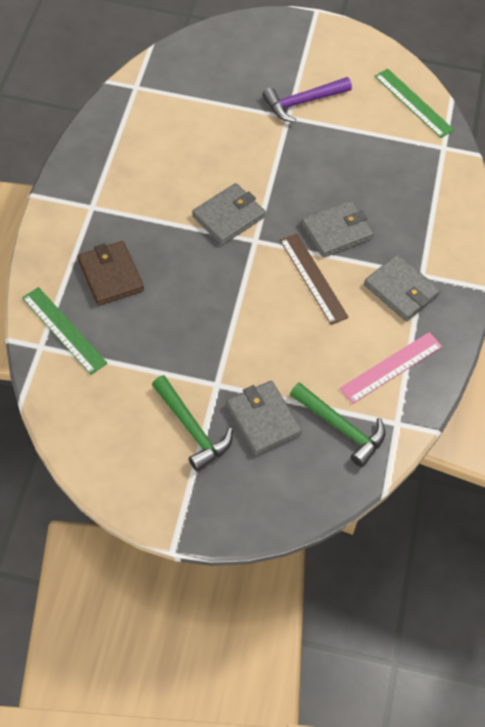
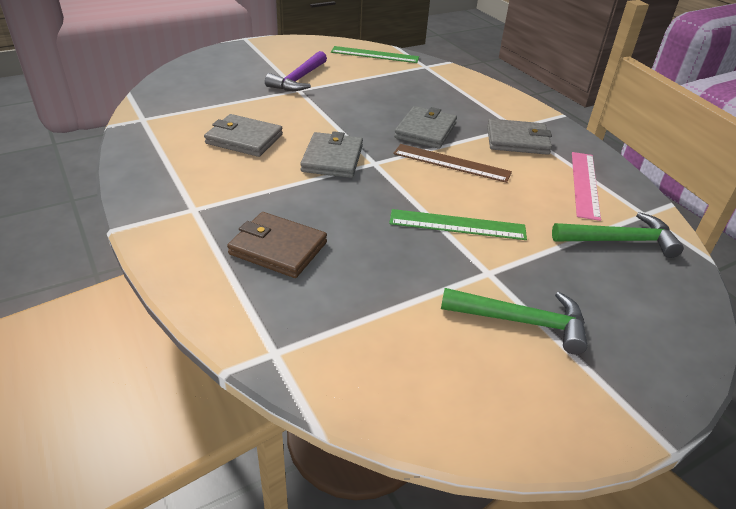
camera: 40 degrees left, 20 degrees down
green ruler [22,287,108,375] -> green ruler moved to [389,209,527,240]
grey wallet [226,381,302,455] -> grey wallet moved to [204,114,283,157]

